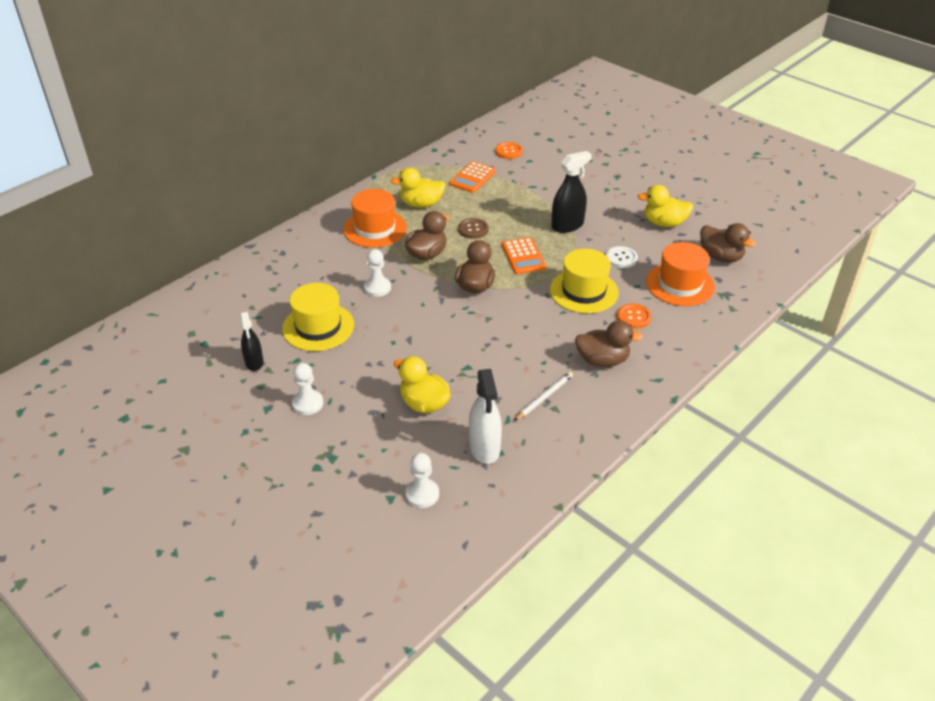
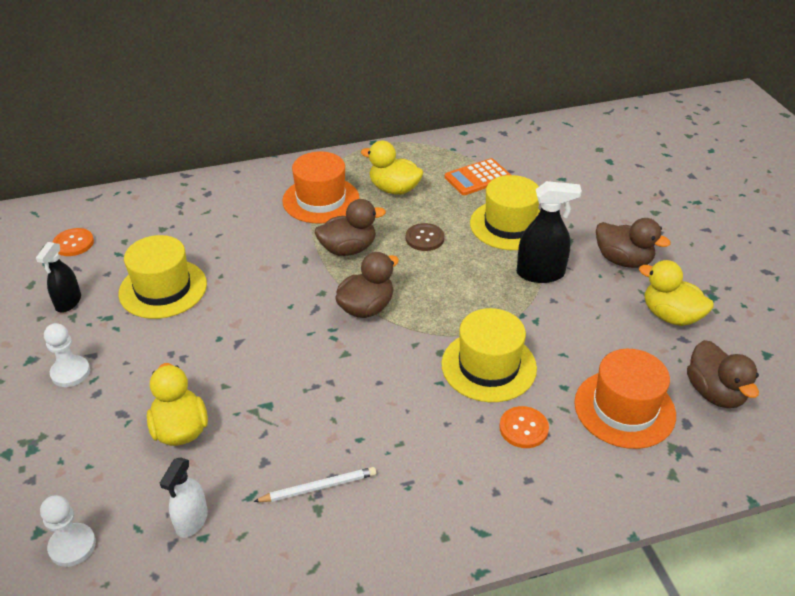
camera: 30 degrees right, 0 degrees up
white pawn [364,249,391,297] -> none
white spray bottle [469,369,502,464] -> white spray bottle [160,457,208,538], size x0.66
orange button [495,142,523,159] -> orange button moved to [52,228,94,256]
orange calculator [502,237,546,274] -> none
brown duck [575,320,643,367] -> brown duck moved to [596,218,671,268]
white button [606,246,638,268] -> none
none -> yellow hat [470,175,540,250]

